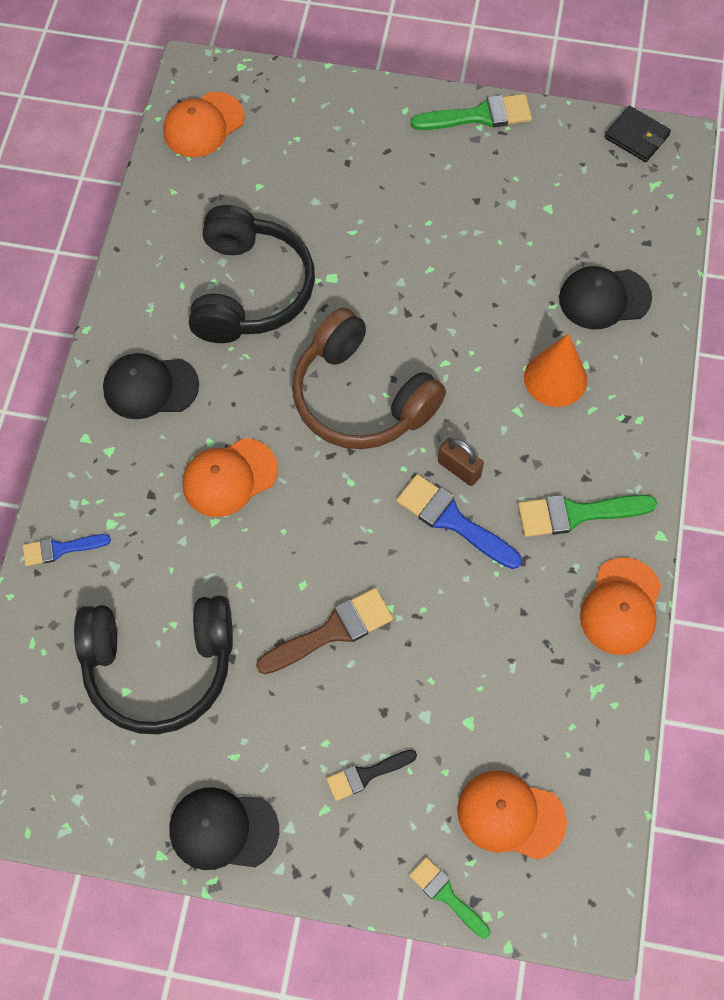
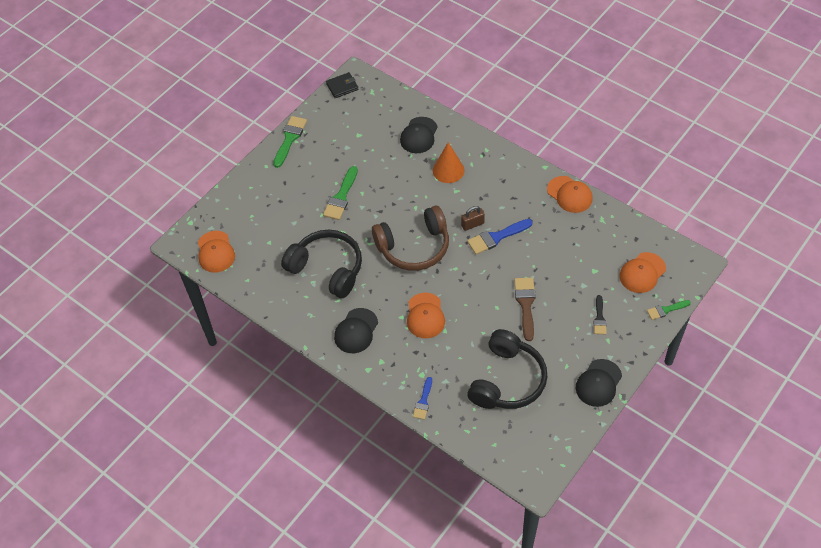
camera: 60 degrees left, 10 degrees down
green brush [518,495,657,537] -> green brush moved to [323,166,358,220]

